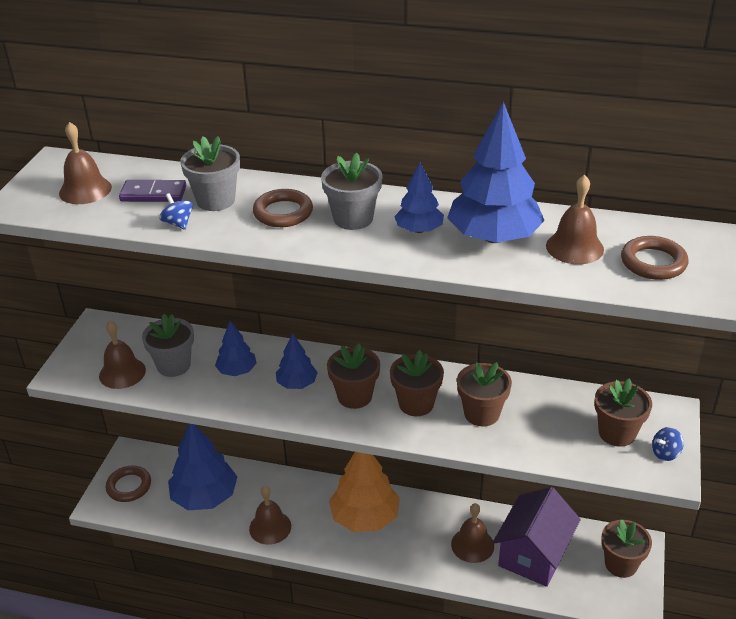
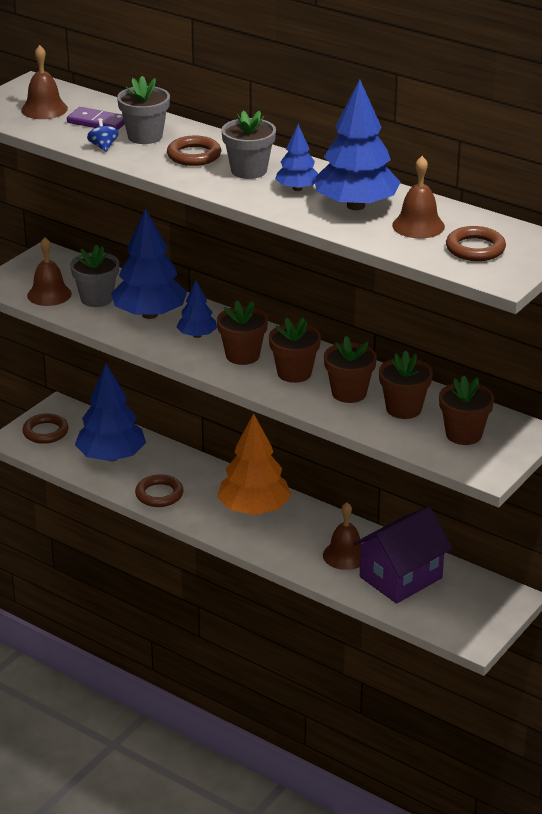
camera: 20 degrees right, 5 degrees down
blue tree [215,321,257,376] -> blue tree [111,208,187,319], size x1.88
brown bell [249,486,291,545] -> brown ring [135,474,184,507]
brown flower pot [601,519,652,578] -> brown flower pot moved to [379,350,433,419]
blue spinning top [652,427,684,461] -> none

